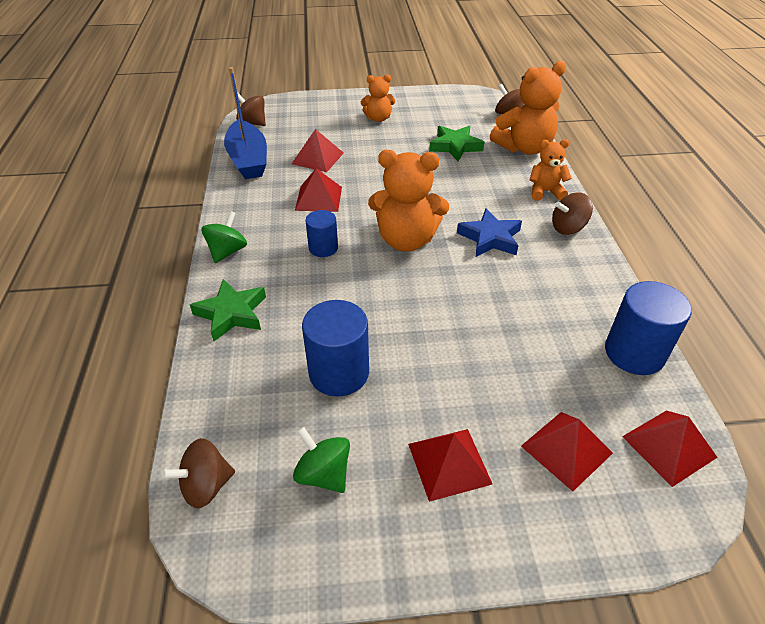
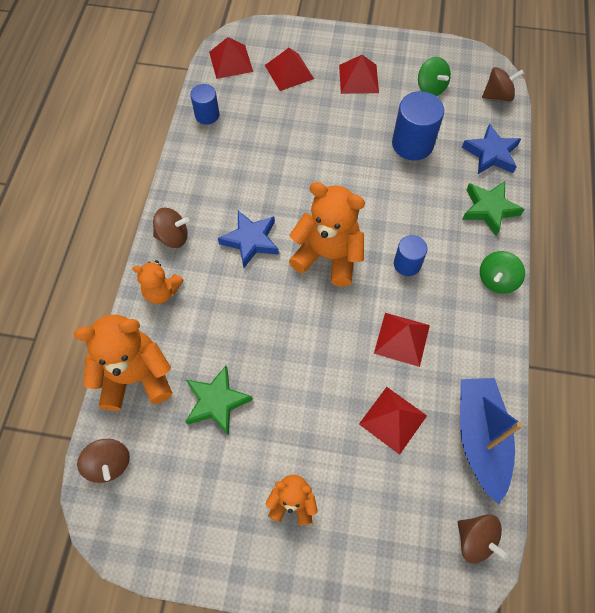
camera: 165 degrees left, 20 degrees up
blue cylinder [605,281,692,375] -> blue cylinder [190,84,219,125], size x0.60
none -> blue star [462,123,521,174]

